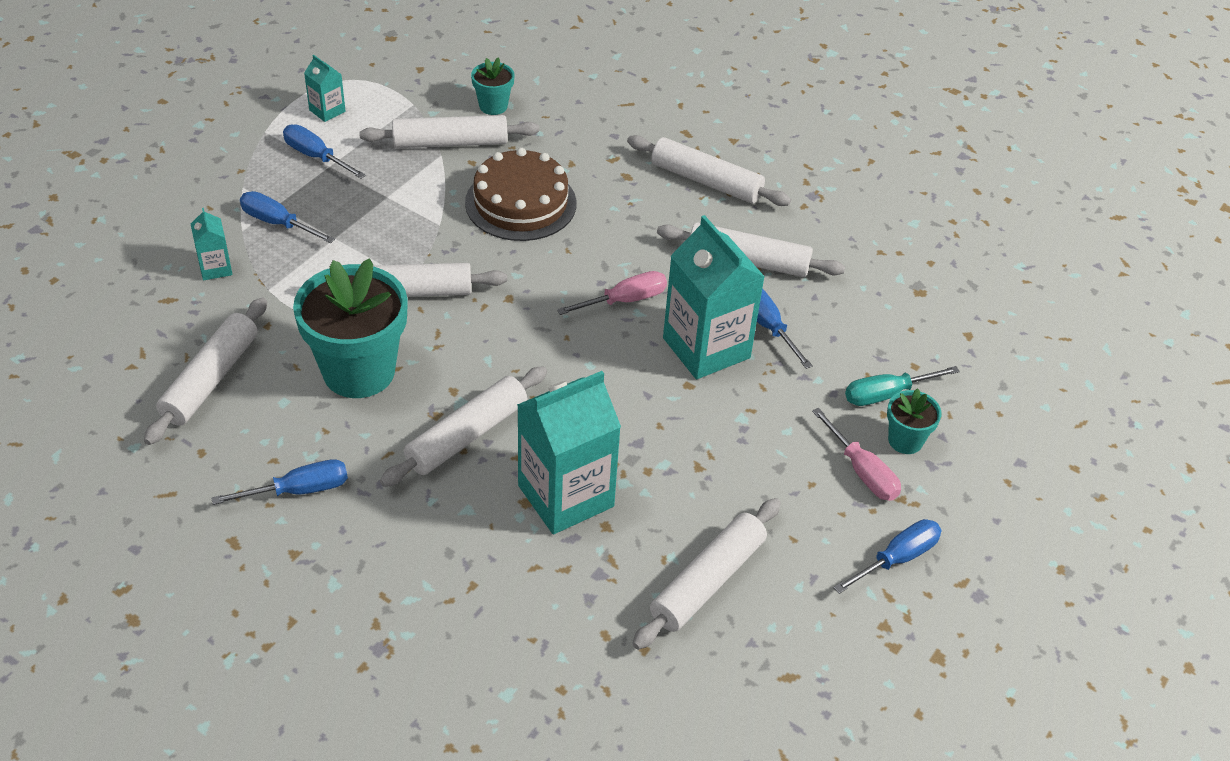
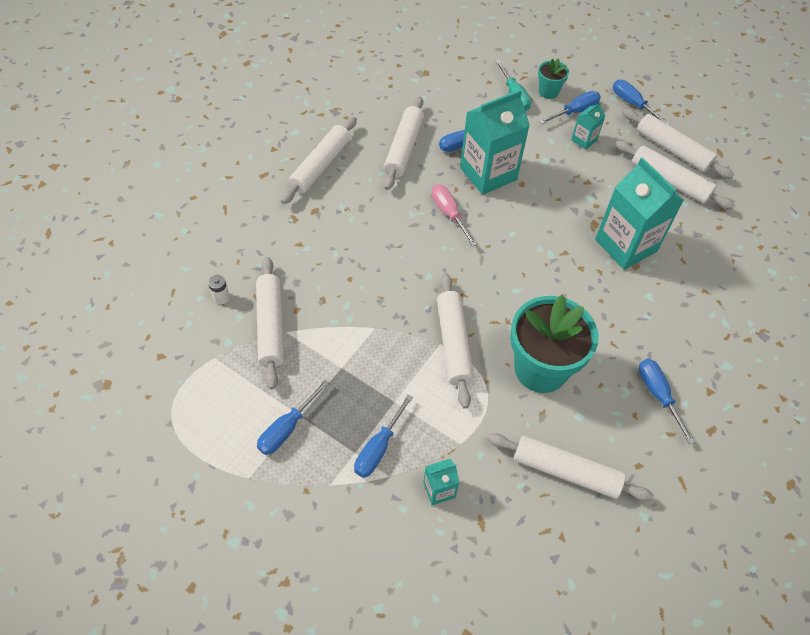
camera: 90 degrees left, 10 degrees up
turquoise carton [304,55,346,122] -> turquoise carton moved to [571,102,605,150]
white rolling pin [380,366,547,487] -> white rolling pin moved to [622,109,734,179]
brown cake [465,148,576,241] -> none
turquoise flower pot [471,57,514,115] -> white battery [208,275,230,304]
pink screwdriver [812,408,901,501] -> blue screwdriver [539,91,601,124]

